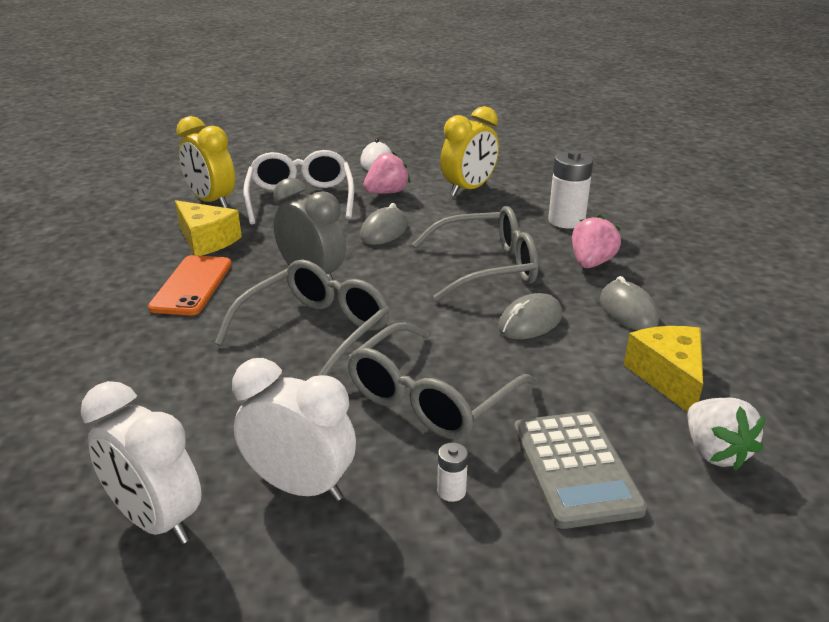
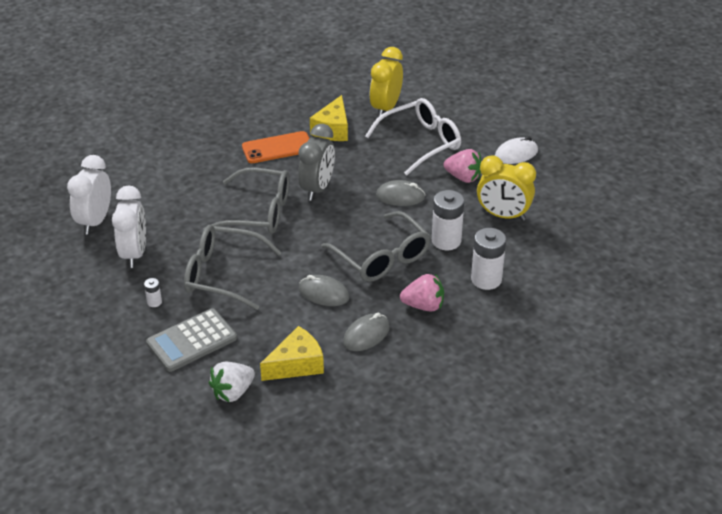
camera: 65 degrees right, 10 degrees up
none -> white battery [432,190,464,250]

